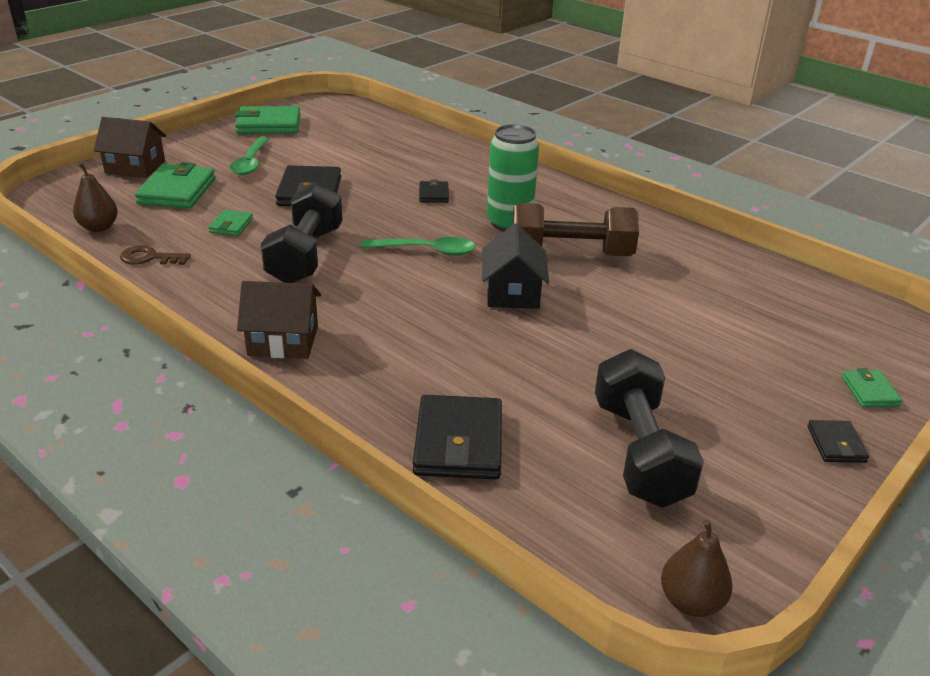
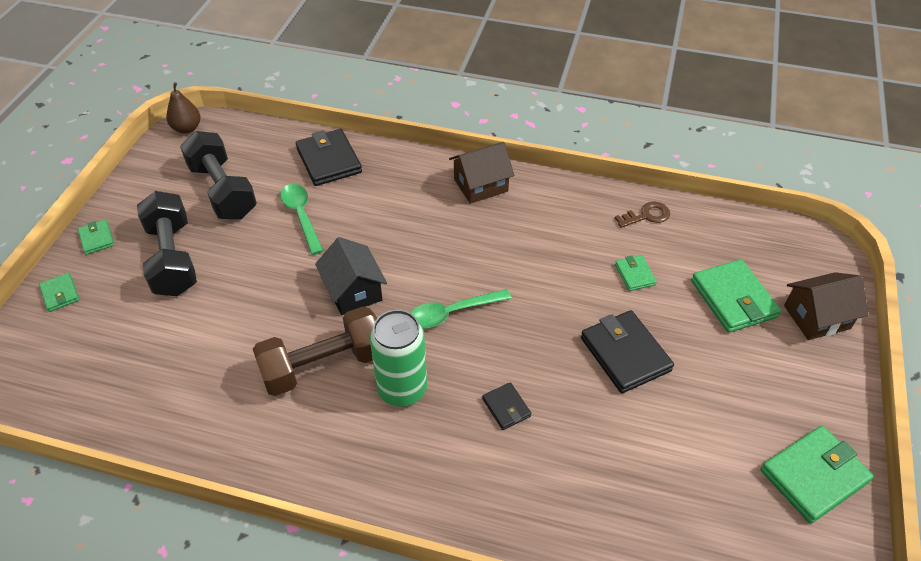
camera: 155 degrees right, 15 degrees up
brown pear [73,163,118,232] -> none
green spoon [230,137,269,175] -> green spoon moved to [280,184,323,255]
black dumbbell [261,182,343,283] -> black dumbbell moved to [137,191,197,296]
black wallet [808,420,869,463] -> green wallet [78,220,114,255]

